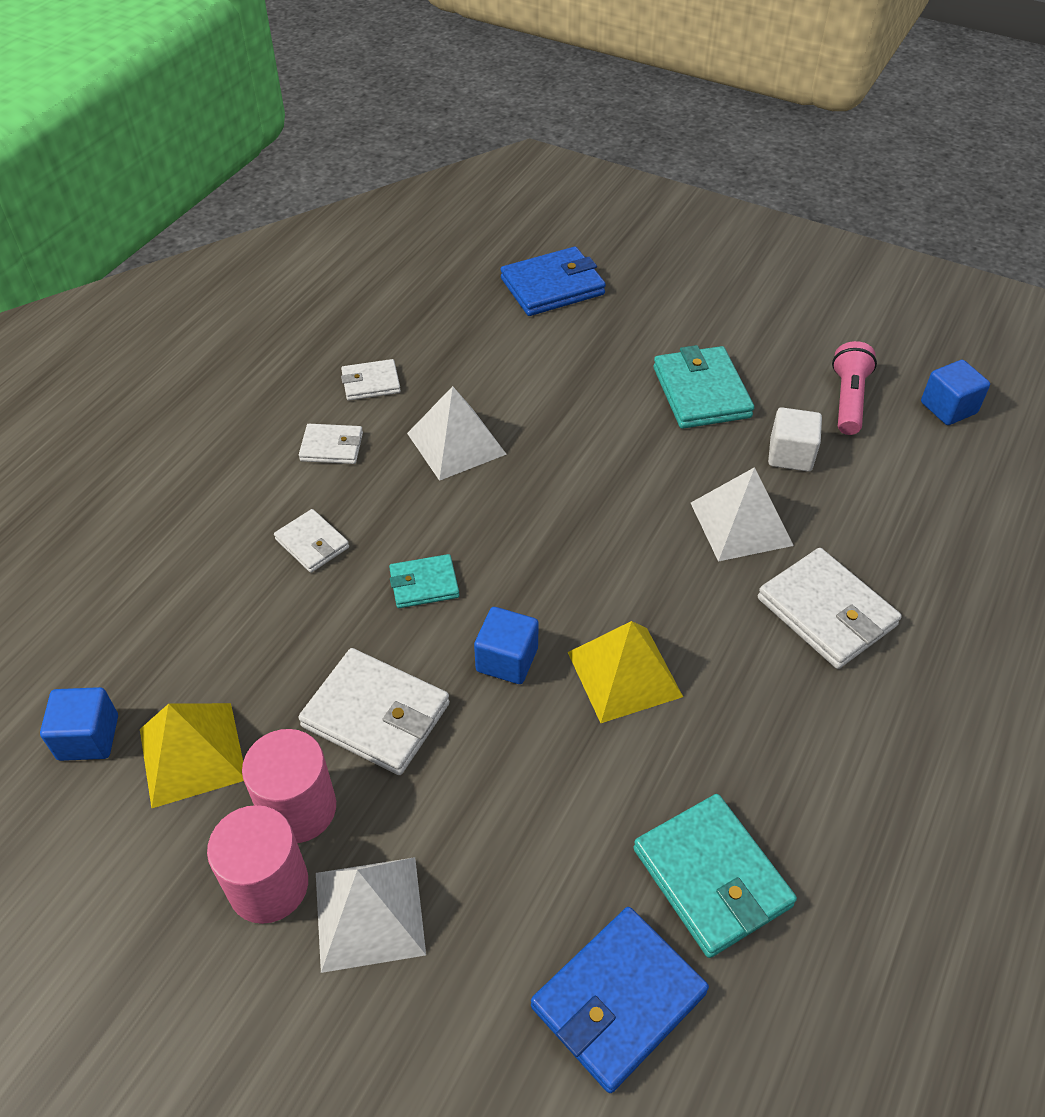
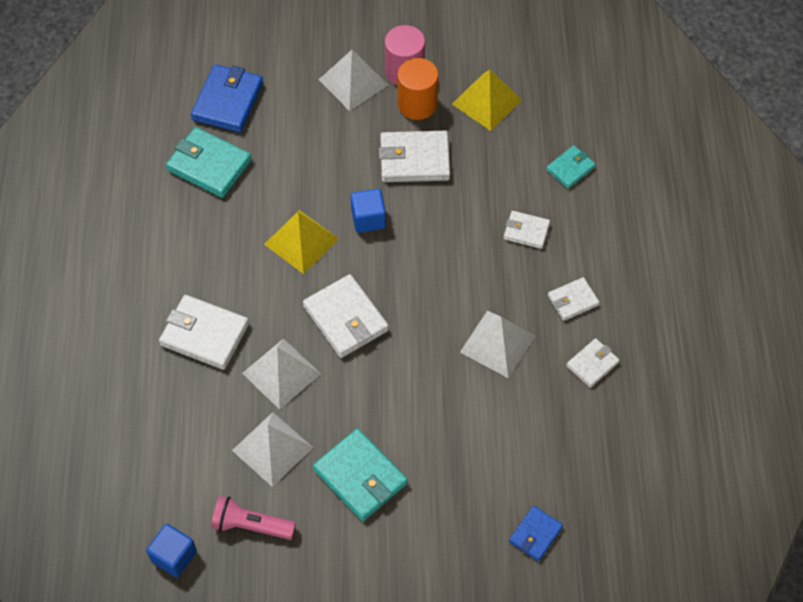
camera: 150 degrees right, 10 degrees up
blue cube [40,687,118,761] -> none
pink cylinder [242,729,336,843] -> orange cylinder [397,58,439,120]
turquoise wallet [389,554,459,608] -> turquoise wallet moved to [546,145,596,189]
blue wallet [501,247,606,316] -> blue wallet [509,506,563,561], size x0.58
white cube [768,407,822,472] -> white pyramid [232,412,313,487]
pink flashlight [832,341,877,435] -> pink flashlight turned 120 degrees clockwise [211,496,296,540]
none -> white wallet [303,274,389,358]

